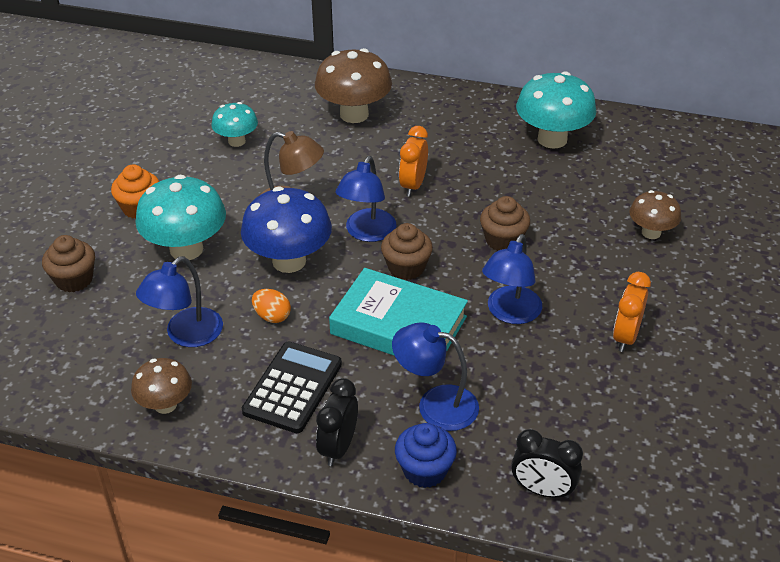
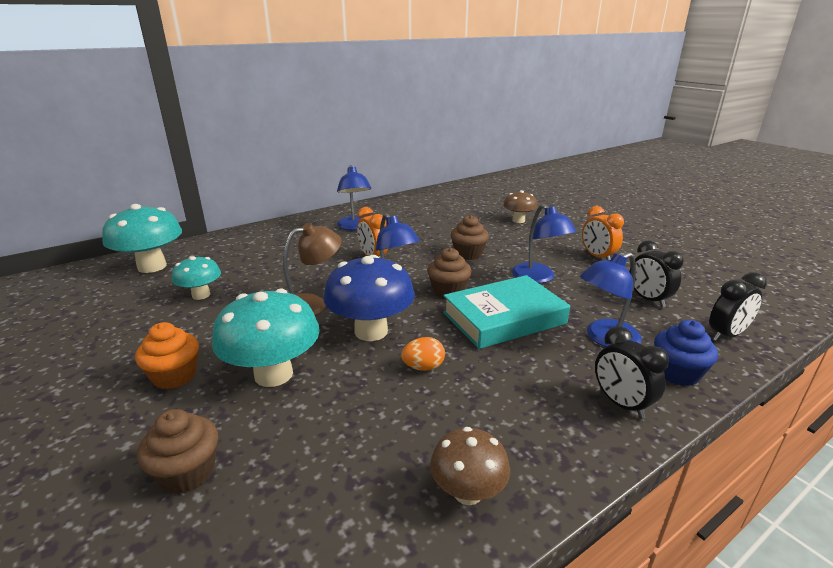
camera: 50 degrees left, 15 degrees down
blue lamp [136,256,223,347] -> blue lamp moved to [337,165,371,230]
black calculator [242,342,342,433] -> none
brown mushroom [315,48,392,123] -> none
turquoise mushroom [516,71,596,149] -> turquoise mushroom moved to [102,204,182,273]
none -> black clock [630,240,684,308]

